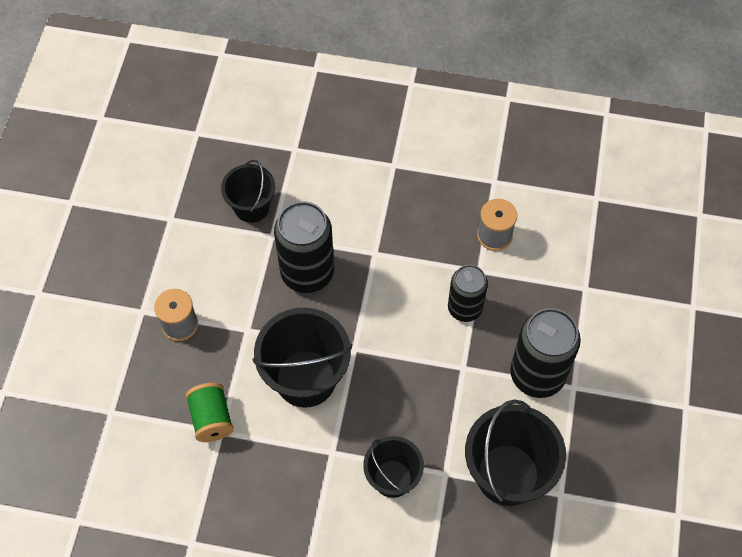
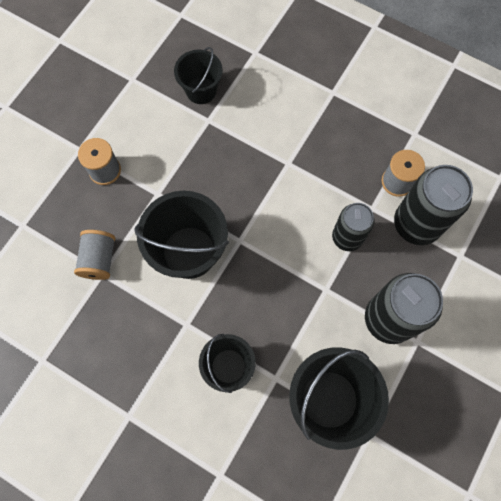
camera: 20 degrees right, 10 degrees up
green spool [186,383,234,442] -> grey spool [74,230,115,280]
black can [274,201,334,293] -> black can moved to [394,165,473,245]

